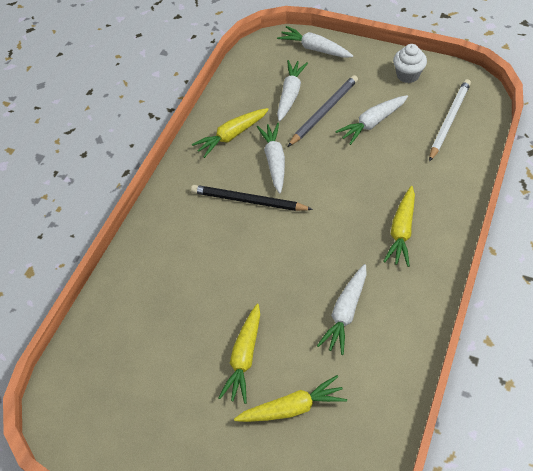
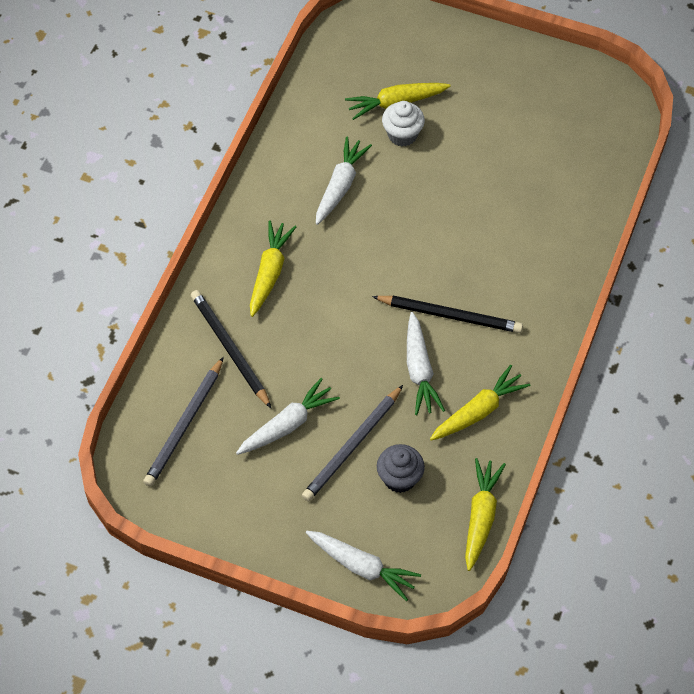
camera: 175 degrees right, 5 degrees up
yellow carrot [219,304,260,404] -> yellow carrot moved to [465,458,506,571]
white carrot [277,60,308,121] -> grey cupcake [377,444,425,493]
white cupcake [393,44,427,83] -> white cupcake moved to [382,101,425,146]
white pencil [429,79,471,162] -> grey pencil [143,357,224,487]
none -> black pencil [191,290,271,408]

